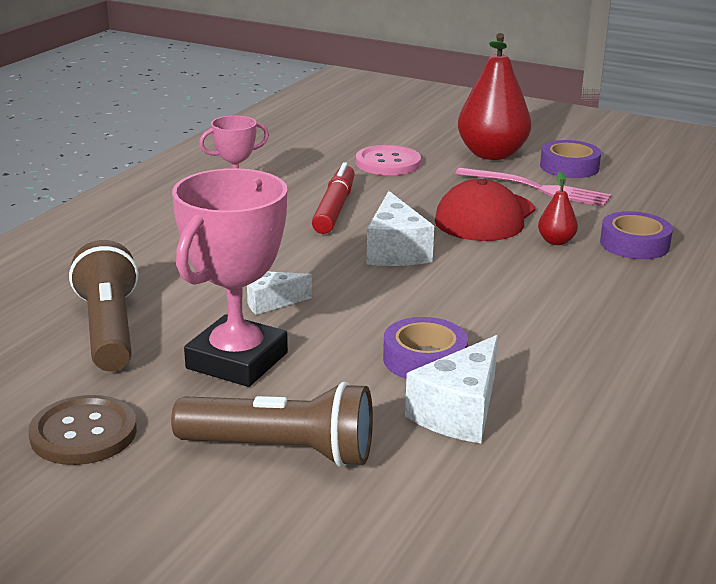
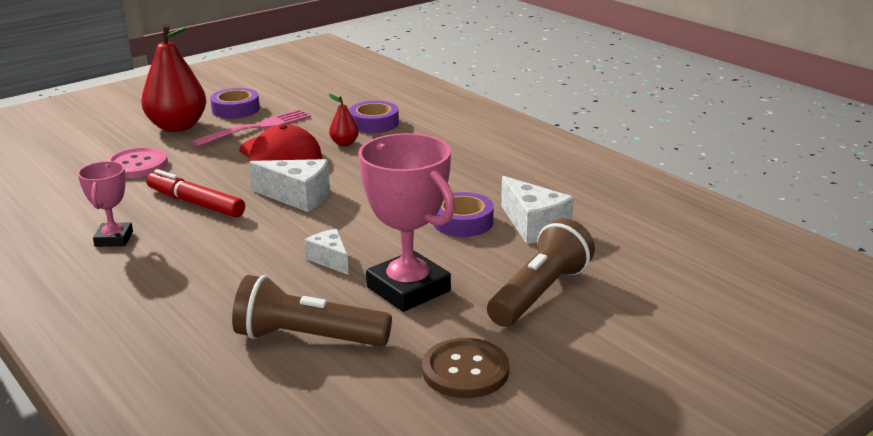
camera: 65 degrees left, 0 degrees up
white cheese [247,271,312,315] -> white cheese turned 135 degrees clockwise [304,229,349,275]

